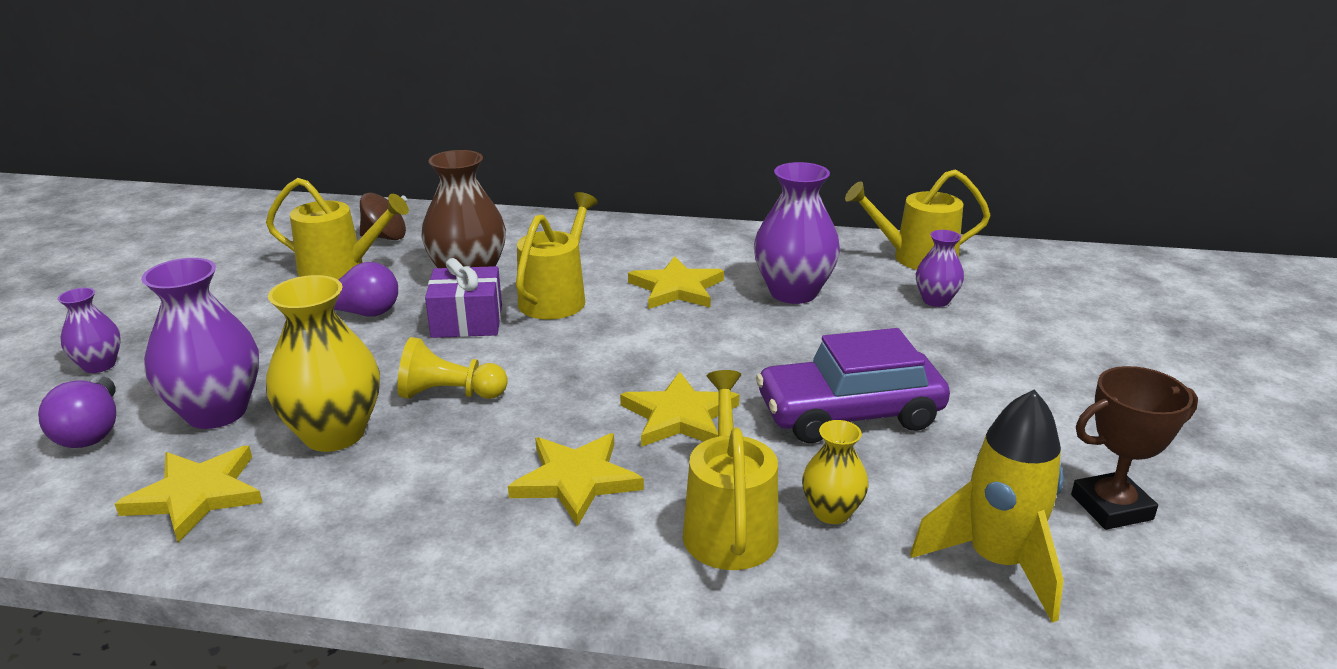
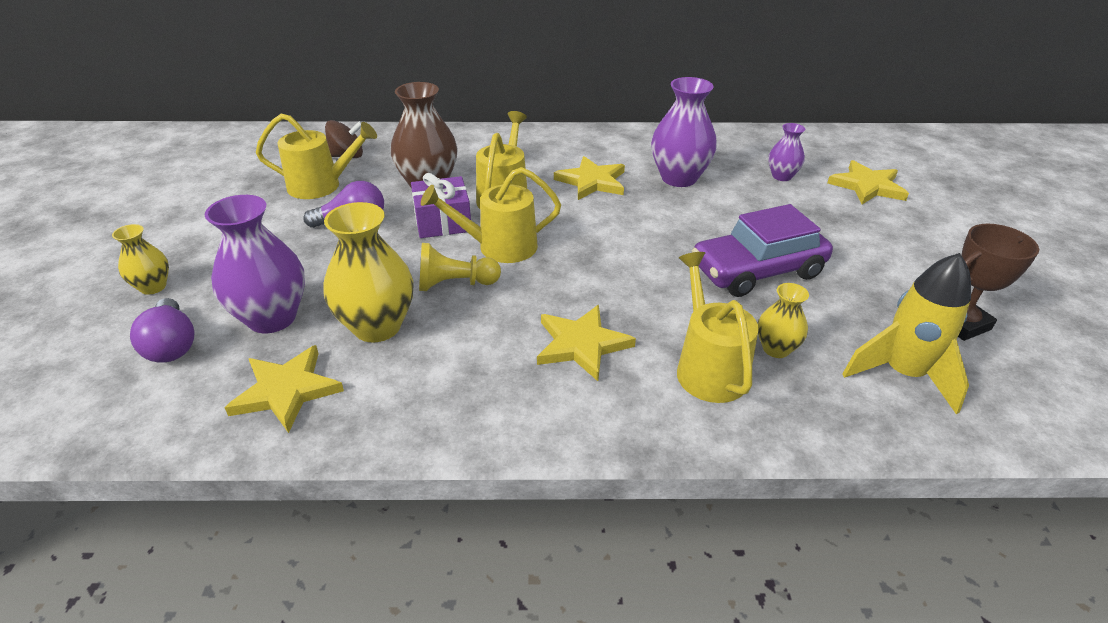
camera: 10 degrees left, 10 degrees up
purple vase [57,288,121,373] -> yellow vase [112,224,169,295]
yellow star [620,372,739,447] -> yellow star moved to [828,160,909,204]
yellow watering can [845,169,991,270] -> yellow watering can moved to [421,167,561,263]

